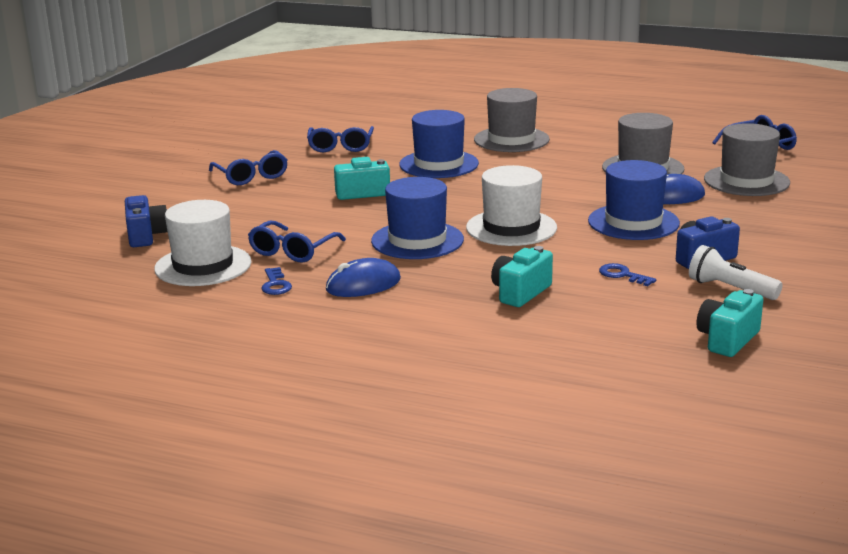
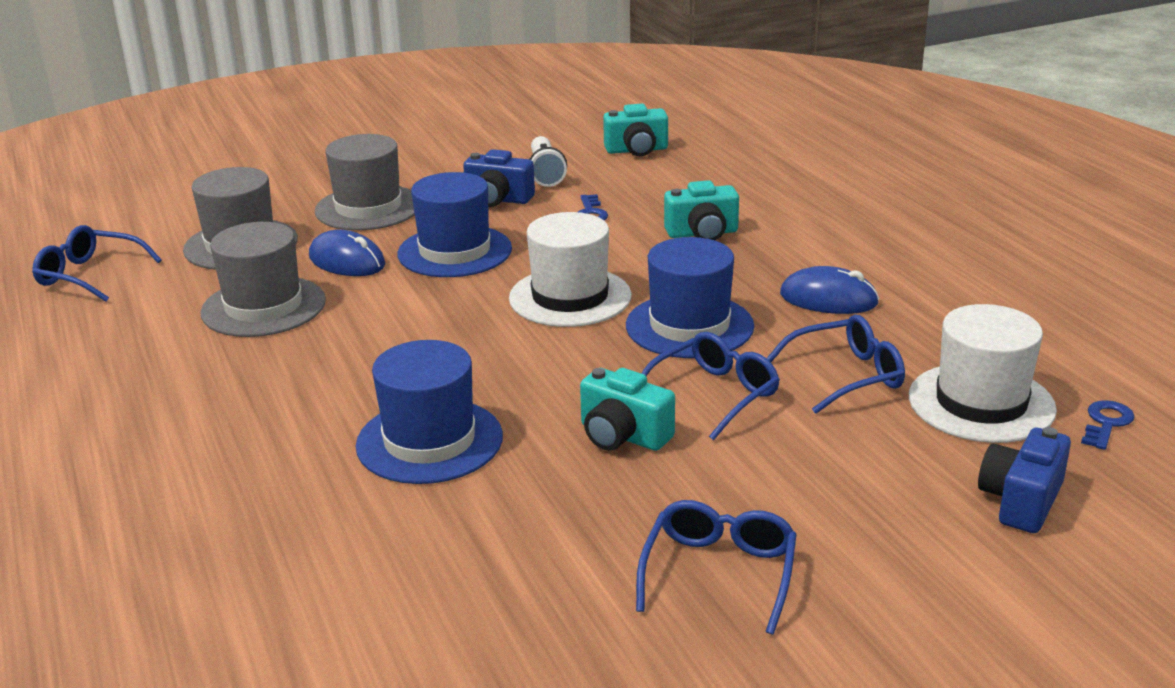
camera: 135 degrees left, 5 degrees up
blue key [261,267,292,295] -> blue key moved to [1081,400,1135,450]
blue glasses [307,126,374,152] -> blue glasses moved to [641,332,780,440]
grey hat [474,88,550,152] -> grey hat moved to [315,134,415,230]

